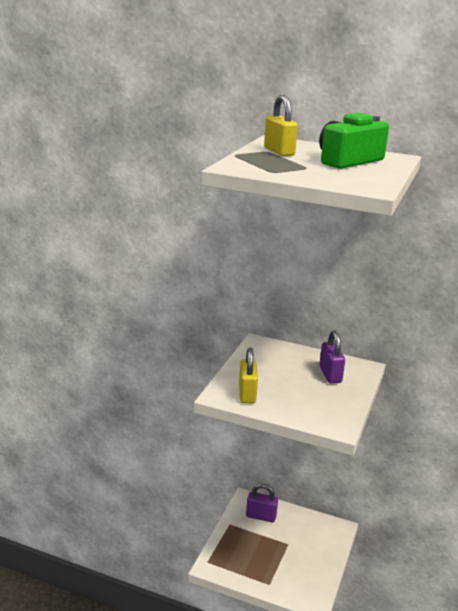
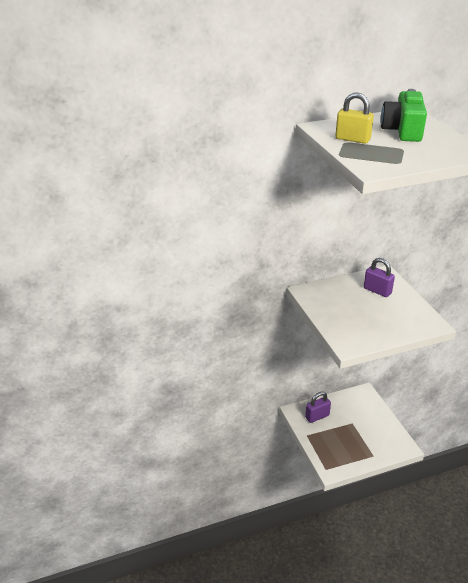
camera: 40 degrees left, 10 degrees up
yellow padlock [239,347,258,403] -> none

